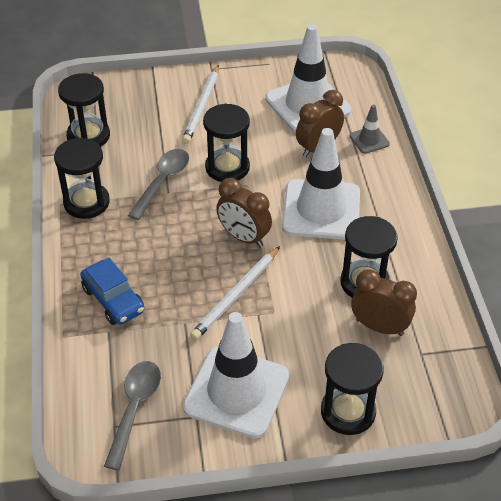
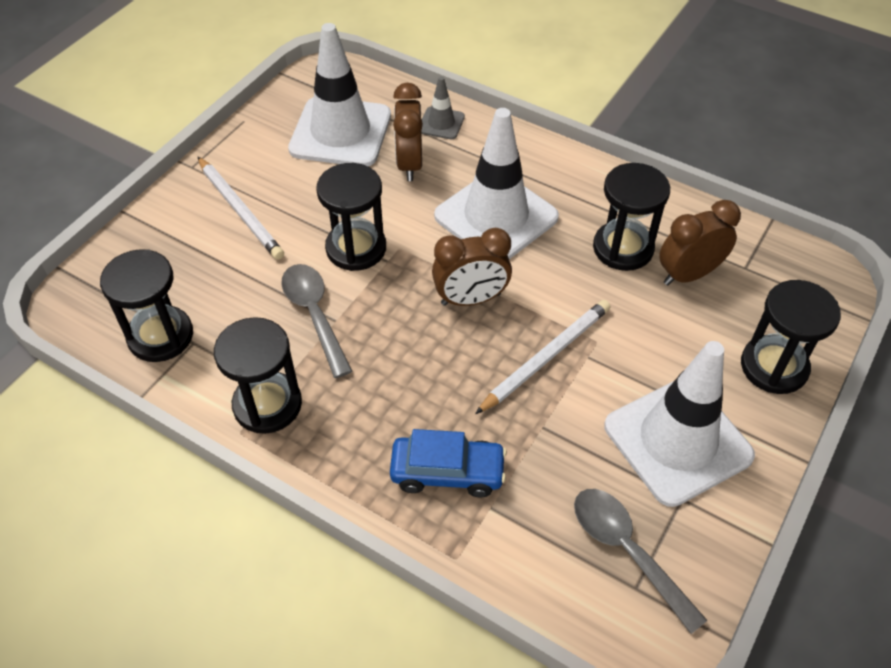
camera: 50 degrees left, 5 degrees up
white pencil [190,246,280,340] -> white pencil turned 120 degrees counterclockwise [475,300,611,414]

